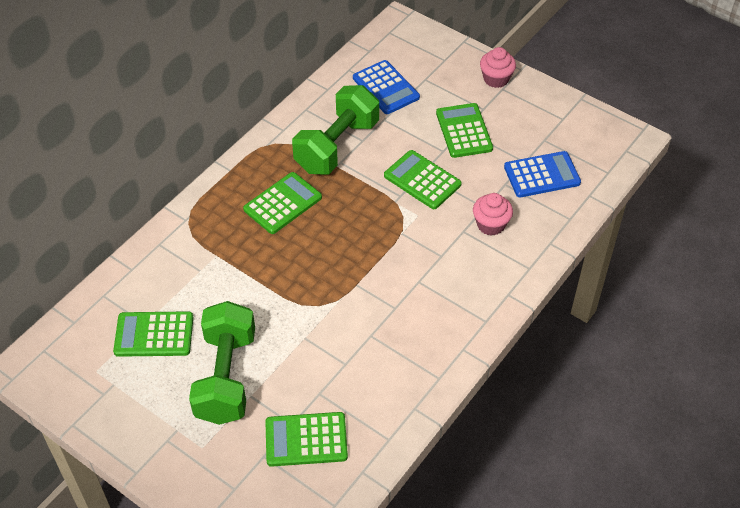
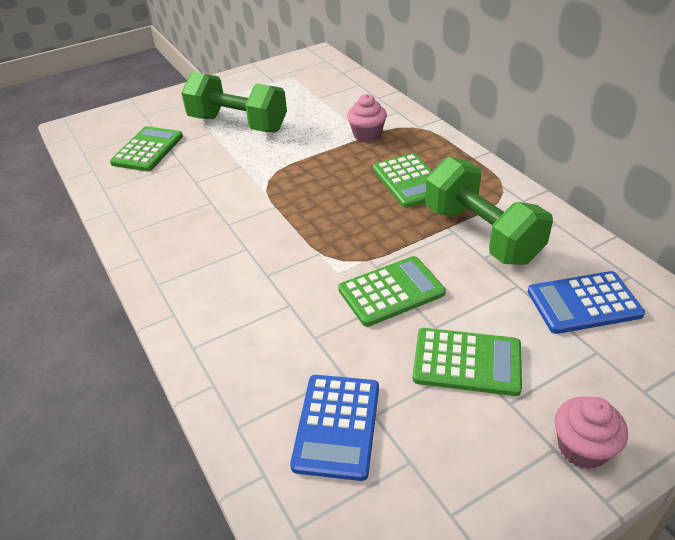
camera: 115 degrees right, 10 degrees down
green calculator [113,311,193,357] -> none
pink cupcake [473,193,513,236] -> pink cupcake moved to [347,94,387,142]

